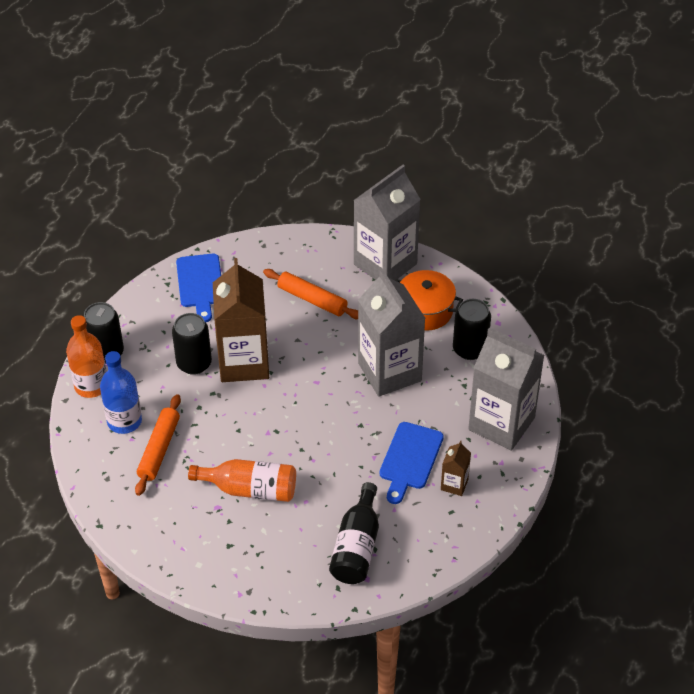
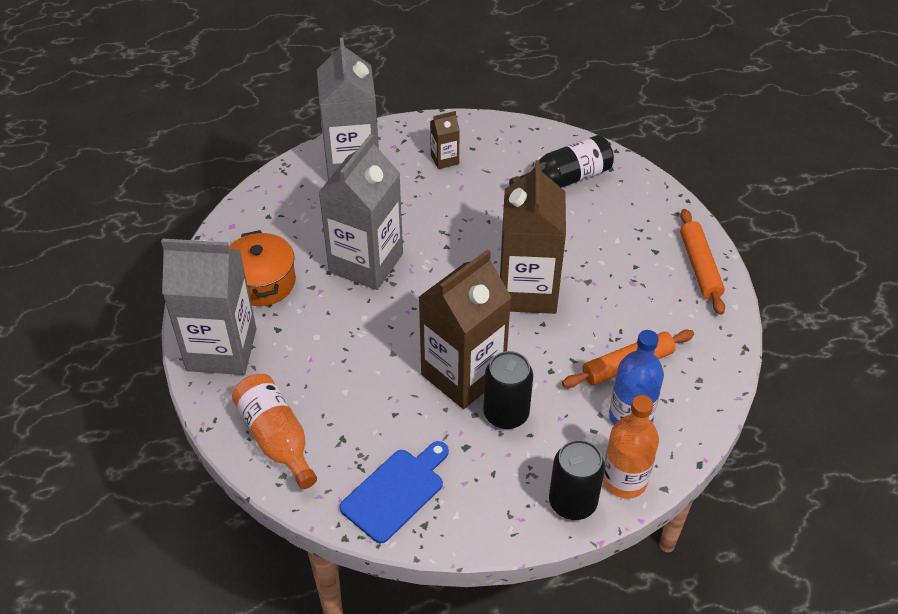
camera: 130 degrees left, 0 degrees up
orange bottle [188,459,296,502] -> orange bottle moved to [232,374,317,489]
orange rolling pin [263,269,358,319] -> orange rolling pin moved to [680,209,725,315]
blue cutting board [379,422,444,504] -> none
black can [453,299,491,360] -> none
none -> brown carton [500,160,566,314]

